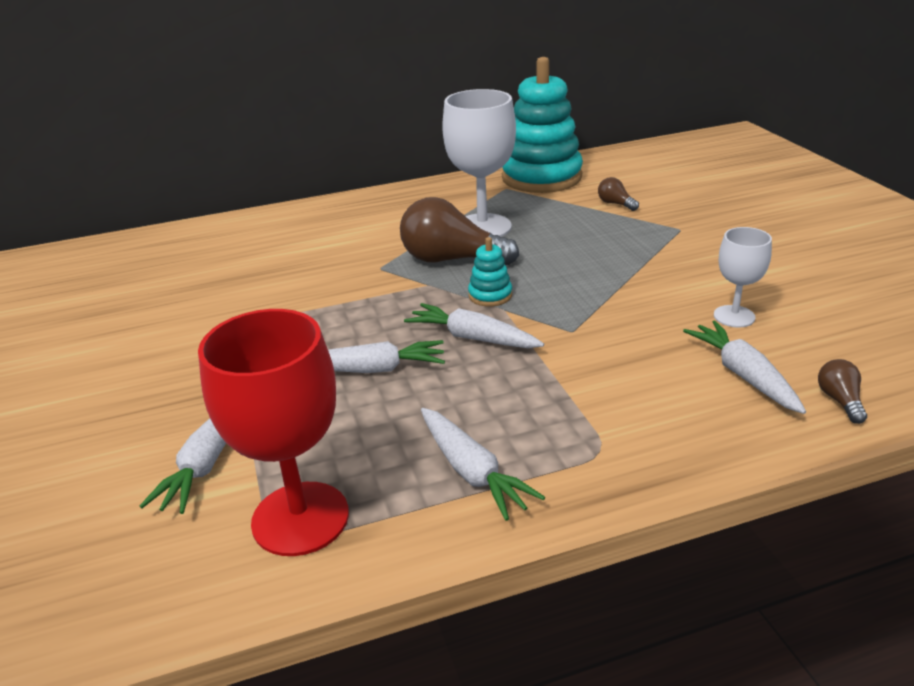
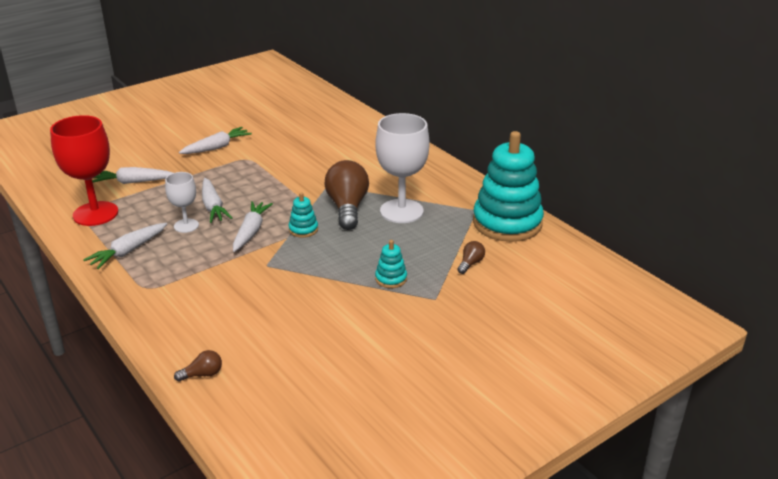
camera: 70 degrees right, 0 degrees up
white carrot [683,321,806,414] -> white carrot moved to [179,127,252,154]
white goblet [714,227,772,327] -> white goblet moved to [165,172,199,233]
none -> turquoise stacking toy [375,240,407,288]

